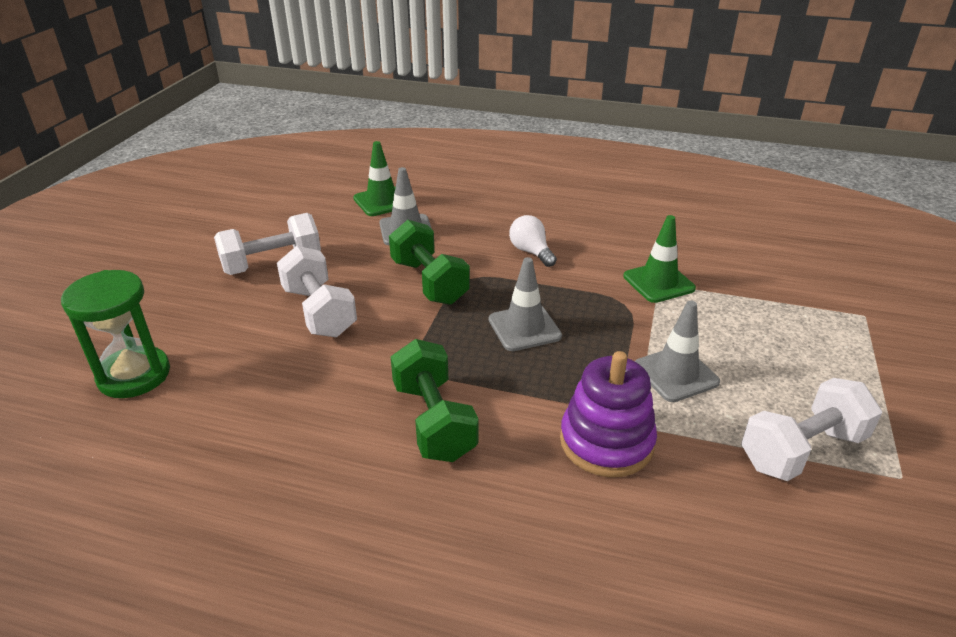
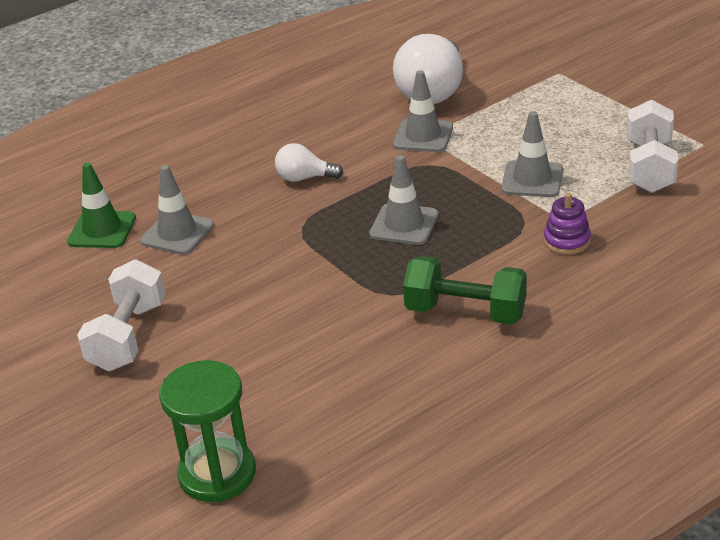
camera: 50 degrees left, 0 degrees up
white dumbbell [277,246,357,337] -> none
green dumbbell [389,220,470,305] -> none
purple stacking toy [560,351,657,477] -> purple stacking toy [544,193,591,255], size x0.59
green traffic cone [623,215,696,303] -> grey traffic cone [393,70,453,152]
none -> white light bulb [393,34,463,104]

